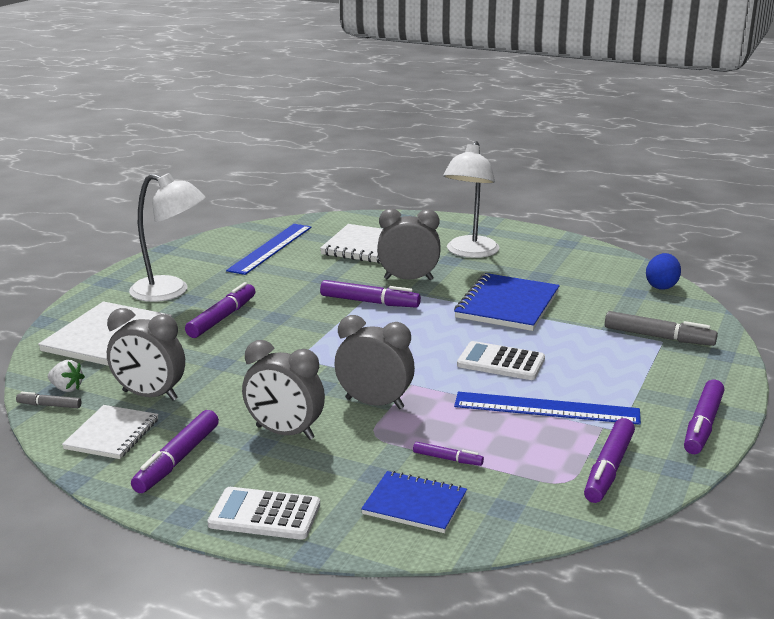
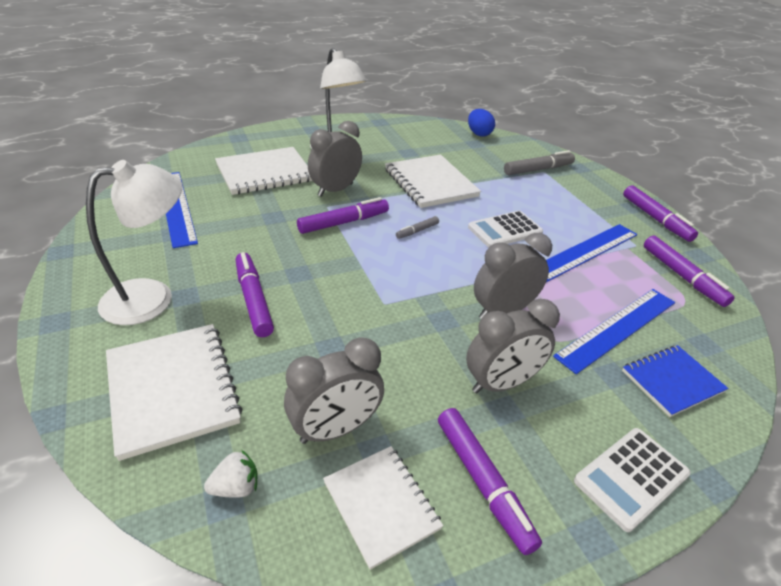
camera: 50 degrees left, 15 degrees up
grey marker [16,392,81,408] -> grey marker moved to [396,216,439,239]
purple marker [413,442,484,466] -> blue ruler [553,289,675,374]
blue notebook [454,273,560,331] -> white notebook [385,155,481,208]

